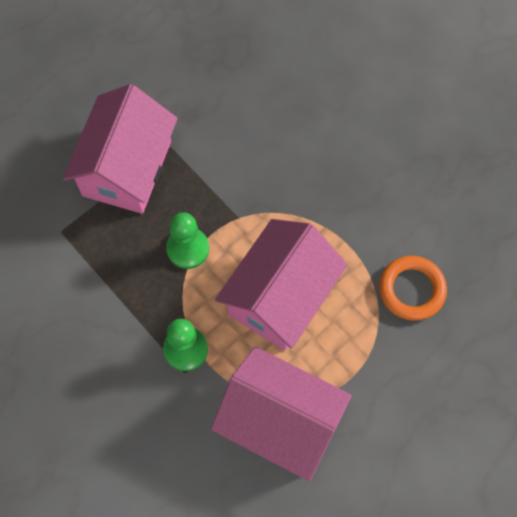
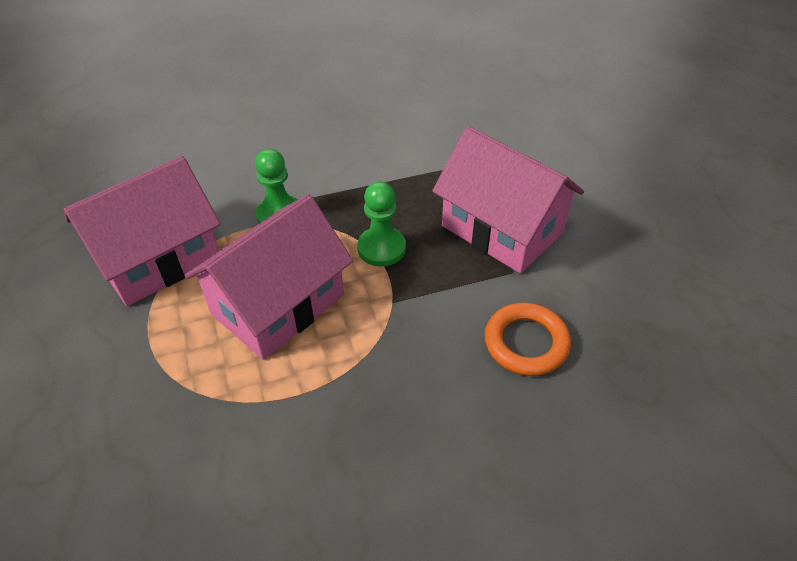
camera: 115 degrees right, 20 degrees down
pink house [215,219,347,351] -> pink house turned 75 degrees clockwise [185,194,353,360]
orange ring [379,256,447,321] -> orange ring moved to [485,302,571,376]

